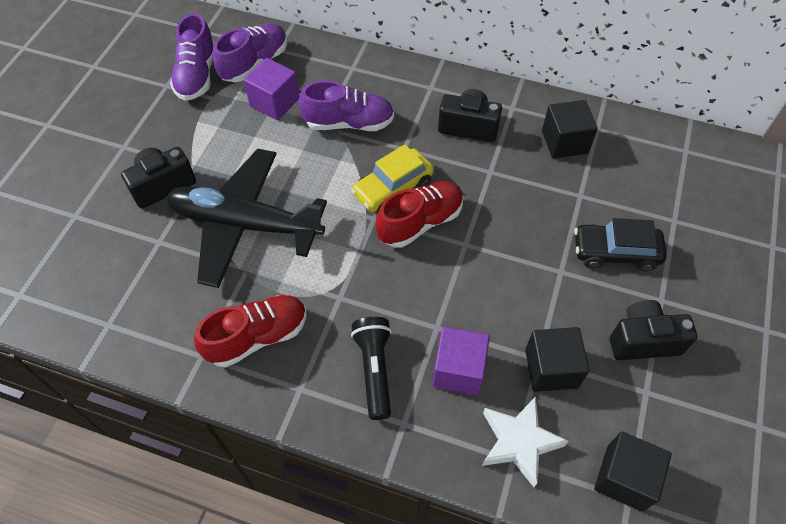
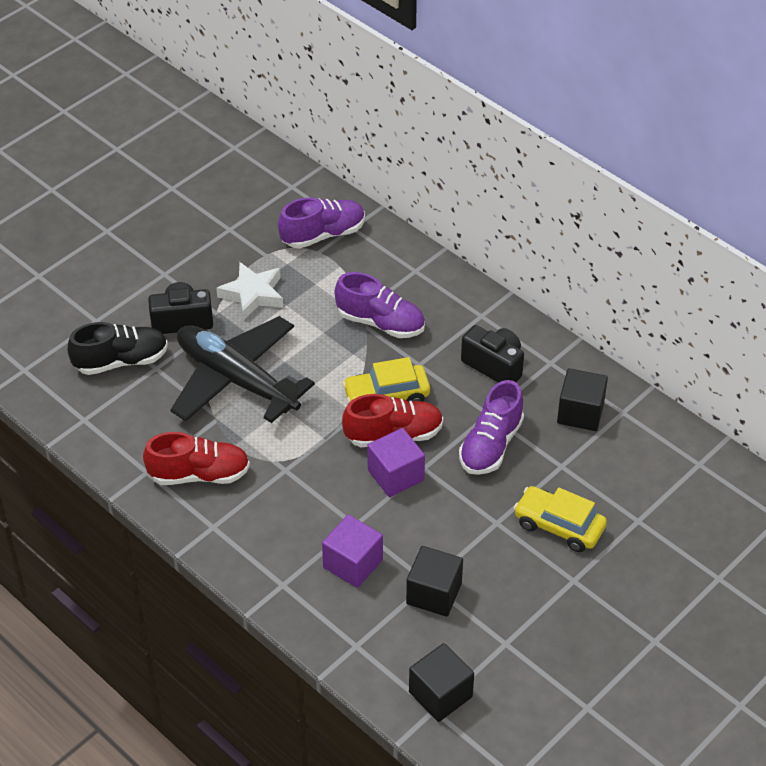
camera: 25 degrees right, 10 degrees down
purple shoe [170,13,215,101] -> purple shoe moved to [459,380,524,475]
purple cube [243,58,300,120] -> purple cube moved to [367,428,425,497]
black flashlight [351,317,392,420] -> none
white star [482,397,569,487] -> white star moved to [216,262,283,320]
black car [574,218,667,272] -> yellow car [514,486,607,552]
black camera [610,300,698,360] -> none
none -> black shoe [67,322,168,375]

